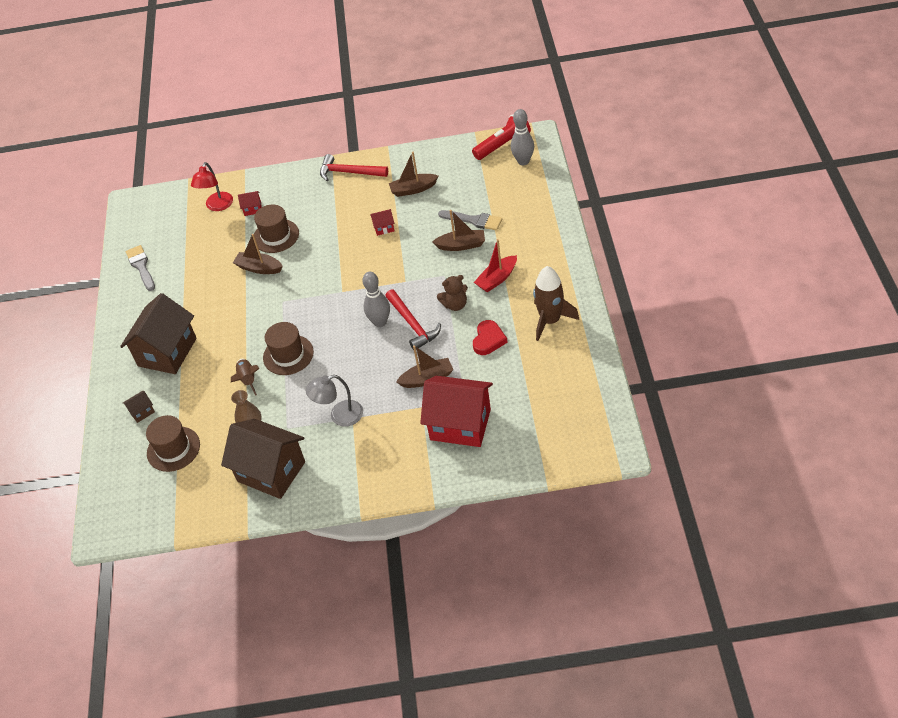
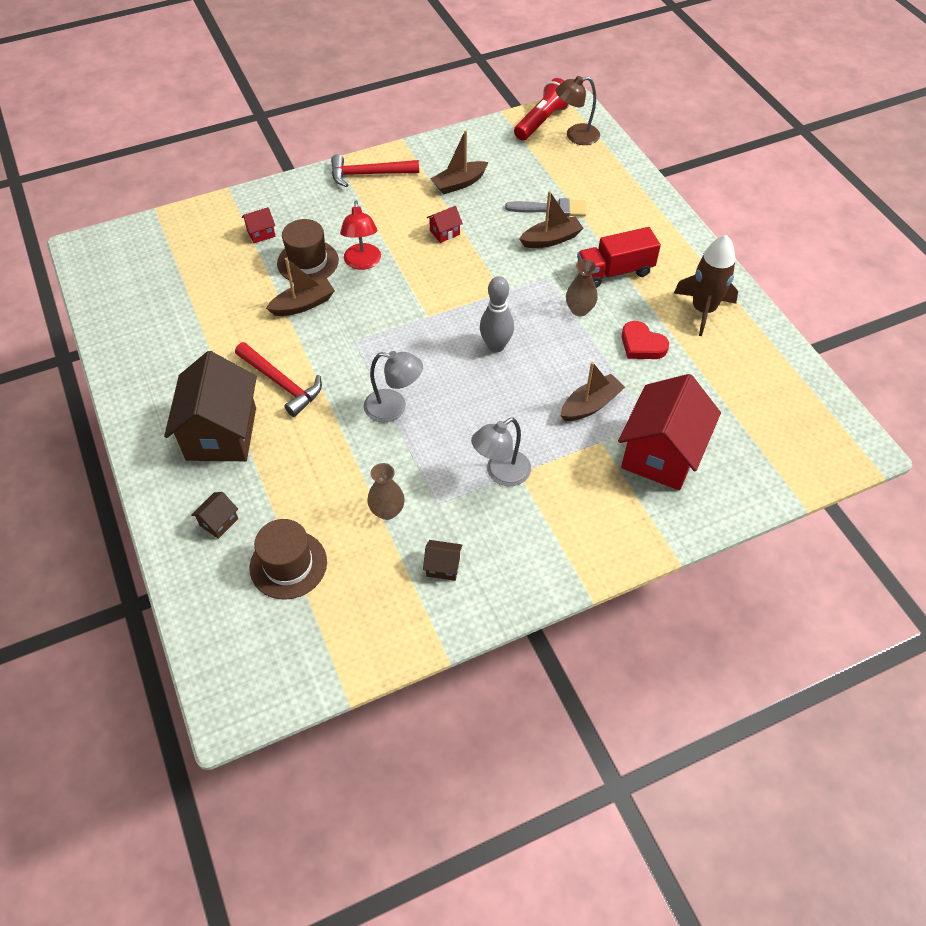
camera: 25 degrees left, 5 degrees up
grey brush [126,245,155,291] -> none
red lamp [191,162,233,211] -> red lamp moved to [340,201,381,270]
brown house [221,419,305,499] -> brown house [423,540,463,581], size x0.41
brown rocket [231,359,260,396] -> none
brown boat [233,234,283,274] -> brown boat turned 150 degrees clockwise [266,258,335,316]
brown hat [263,322,314,375] -> grey lamp [364,351,423,423]
red hammer [385,290,441,350] -> red hammer moved to [235,342,322,417]
red house [420,376,493,447] -> red house turned 60 degrees counterclockwise [618,374,721,491]
brown teddy bear [437,275,468,311] -> brown vase [566,259,598,316]
red heart [473,320,508,355] -> red heart turned 135 degrees clockwise [622,321,669,359]
red boat [474,239,517,292] -> red truck [577,227,661,288]
grey bowling pin [511,109,534,165] -> brown lamp [556,76,600,145]

